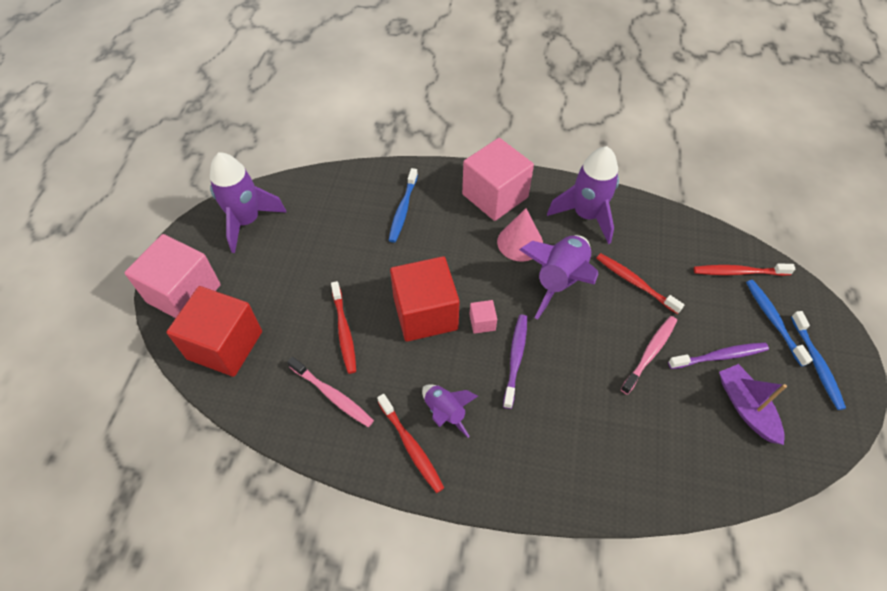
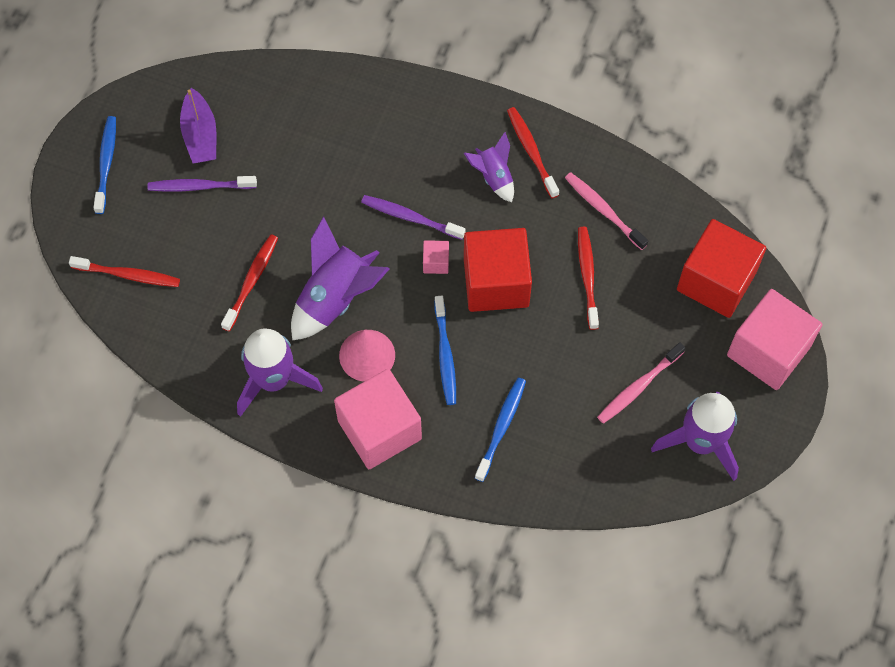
camera: 170 degrees left, 10 degrees up
purple toothbrush [503,315,527,409] -> purple toothbrush turned 90 degrees clockwise [361,195,466,240]
red toothbrush [596,253,684,314] -> red toothbrush turned 120 degrees counterclockwise [221,235,278,331]
pink toothbrush [621,316,677,394] -> pink toothbrush moved to [597,342,685,424]
blue toothbrush [746,280,813,367] -> blue toothbrush moved to [434,295,456,405]

